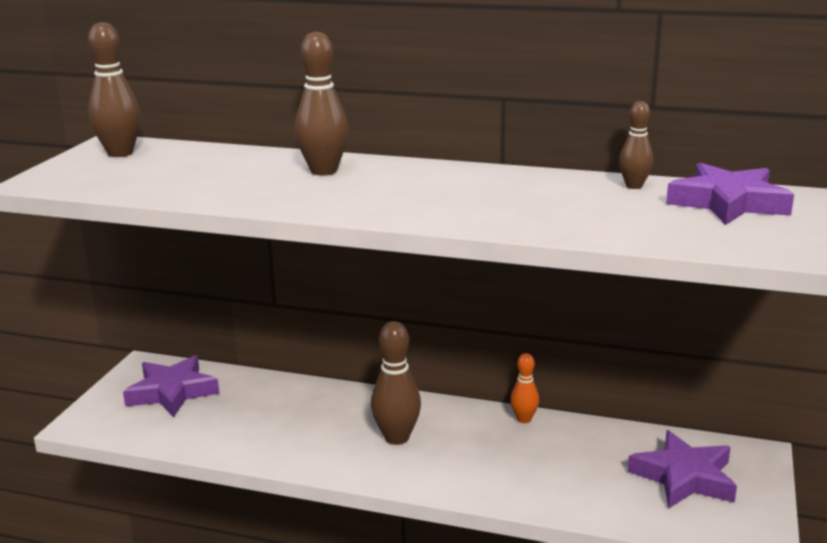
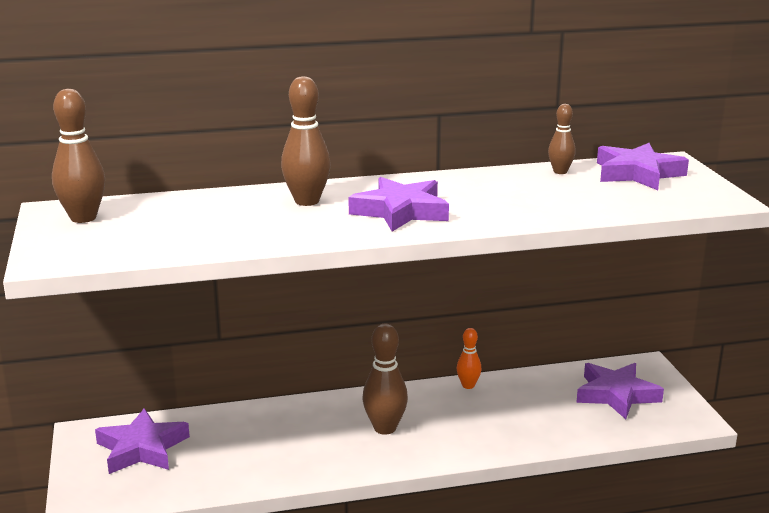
camera: 30 degrees left, 0 degrees up
none -> purple star [348,177,449,232]

